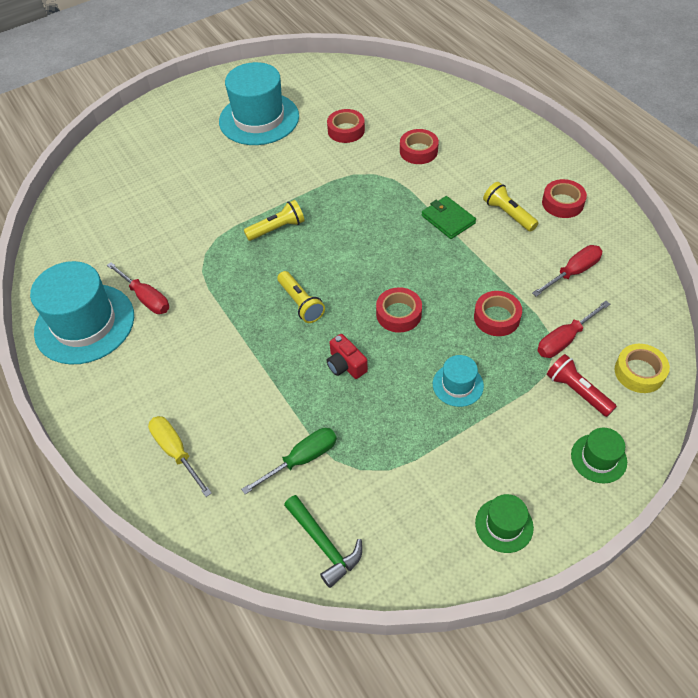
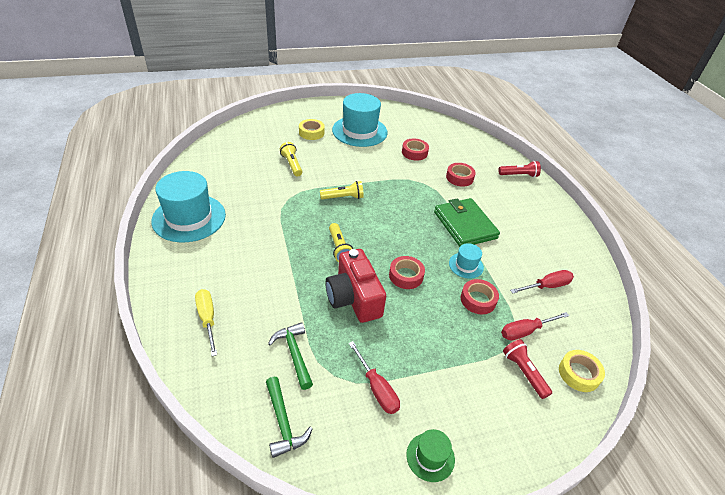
camera: 10 degrees right, 10 degrees down
red screwdriver [107,262,169,314] -> red screwdriver moved to [348,341,400,414]
green screwdriver [241,428,337,494] -> green hammer [268,322,313,390]
red camera [327,334,368,379] -> red camera [325,249,386,323], size x2.03
green wallet [422,196,476,239] -> green wallet [434,198,500,247], size x1.71
turquoise hat [433,355,484,407] -> turquoise hat moved to [449,243,484,279]
yellow flashlight [483,182,538,232] -> yellow flashlight moved to [280,142,302,177]
red tape [542,179,587,218] -> none
green hat [571,428,627,483] -> none
none -> yellow tape [299,119,325,140]
none -> red flashlight [498,161,541,177]

